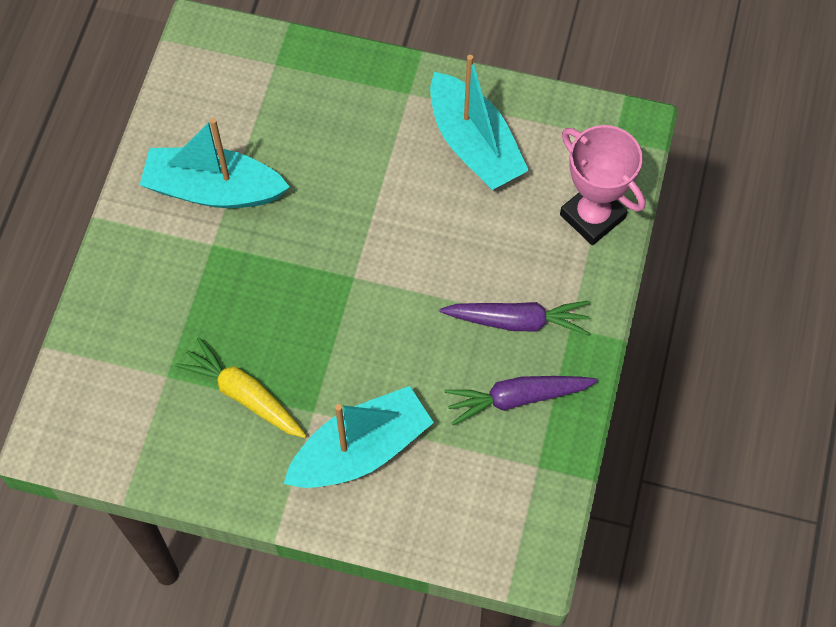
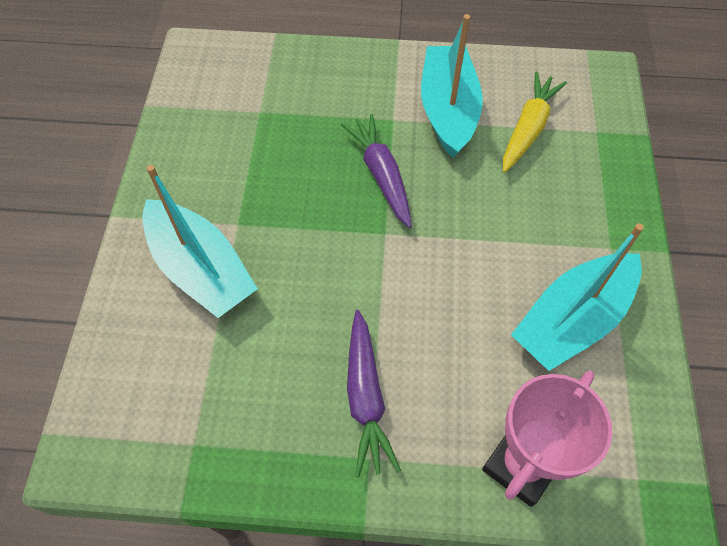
camera: 80 degrees right, 5 degrees down
yellow carrot [175,337,307,438] -> yellow carrot moved to [503,72,567,173]
purple carrot [444,376,598,425] -> purple carrot moved to [341,114,412,228]

